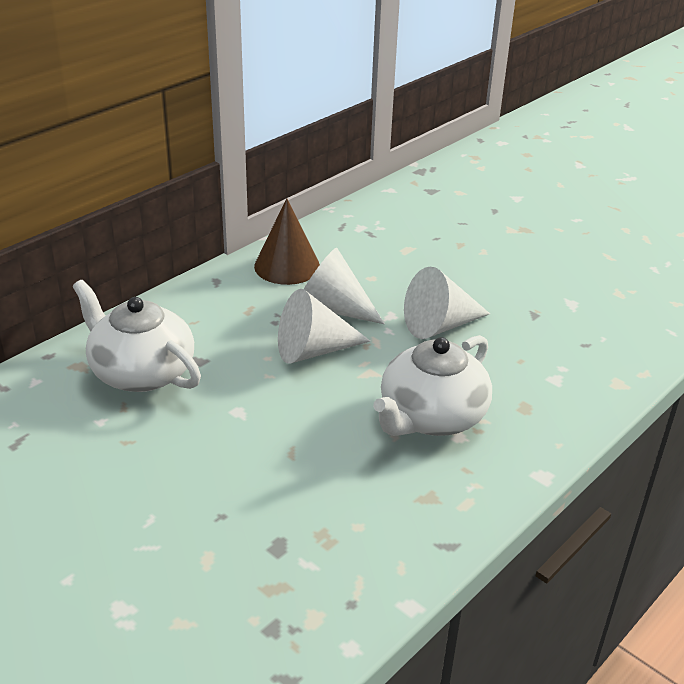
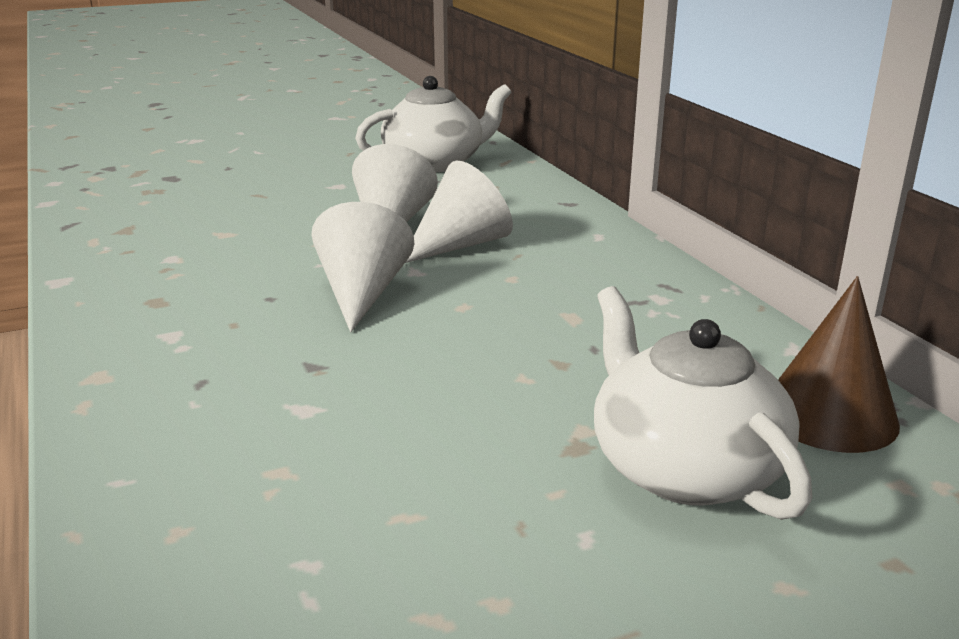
camera: 115 degrees right, 10 degrees down
brown cone [254,198,320,285] -> brown cone moved to [778,276,900,453]
white teapot [373,335,492,436] -> white teapot moved to [594,286,812,520]

